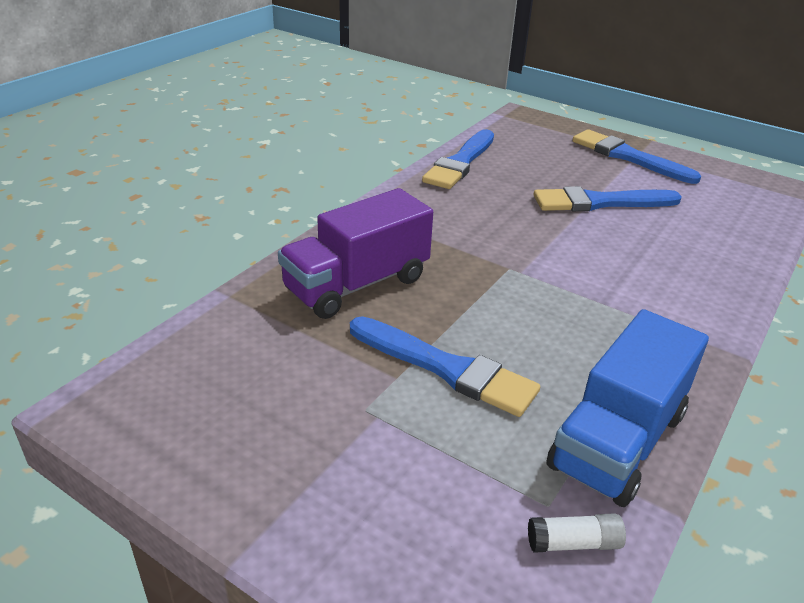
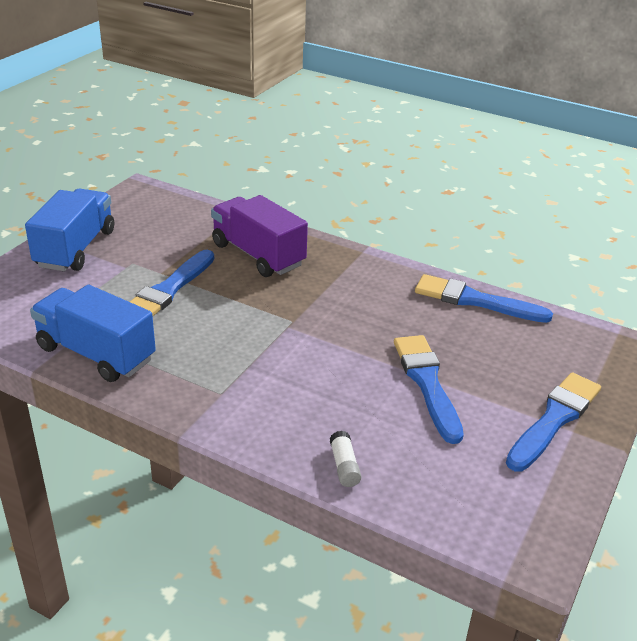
camera: 85 degrees right, 0 degrees up
white glue stick [528,513,626,553] -> white glue stick moved to [330,431,361,487]
none -> blue truck [25,189,114,271]

